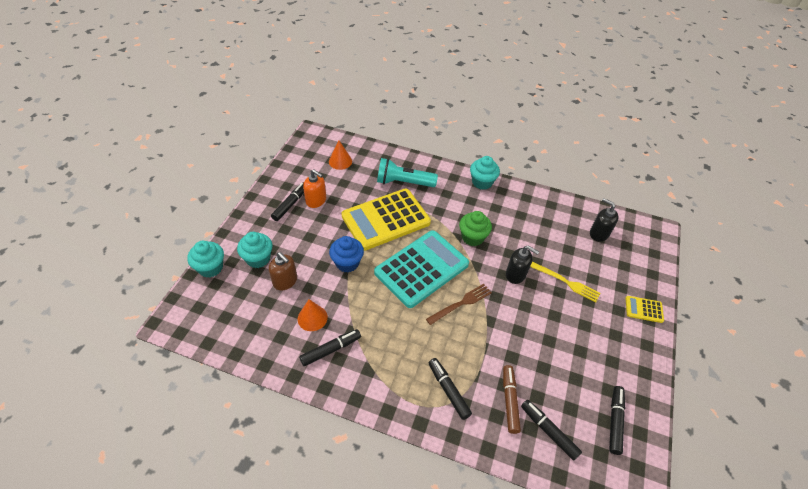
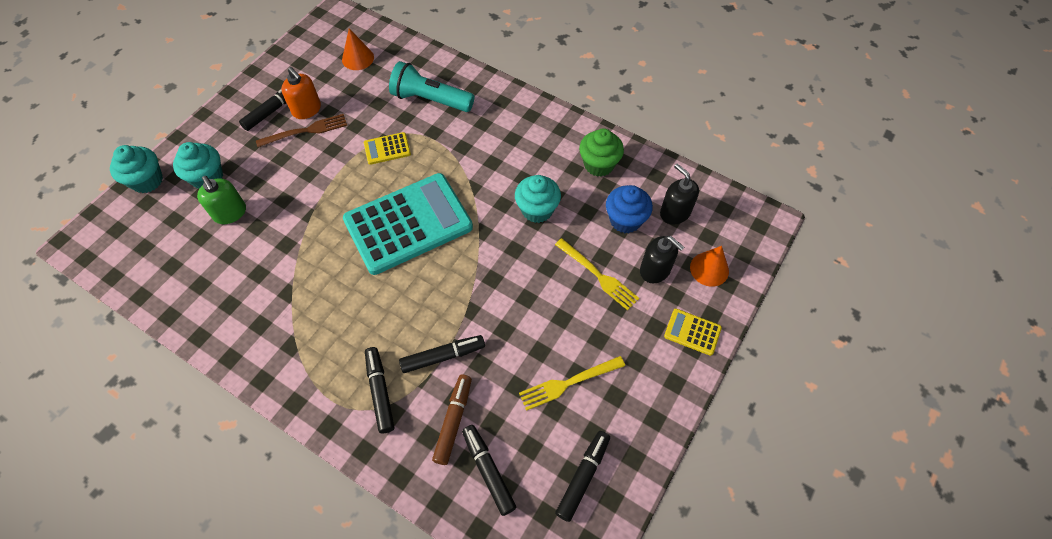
camera: 15 degrees right, 10 degrees up
brown soap dispenser [269,252,297,291] -> green soap dispenser [197,176,246,224]
orange cone [297,299,328,331] -> orange cone moved to [690,246,729,287]
black marker [299,329,361,366] -> black marker moved to [399,335,485,373]
blue cupcake [329,236,364,272] -> blue cupcake moved to [606,185,653,233]
yellow calculator [341,189,431,250] -> yellow calculator [364,132,411,165], size x0.41
brown fork [426,284,492,325] -> brown fork moved to [256,114,347,147]
green cupcake [459,211,492,246] -> green cupcake moved to [579,128,624,177]
turquoise cupcake [470,156,500,190] -> turquoise cupcake moved to [515,175,561,223]
black soap dispenser [506,245,539,284] -> black soap dispenser moved to [640,236,684,283]
none -> yellow fork [519,356,625,411]

